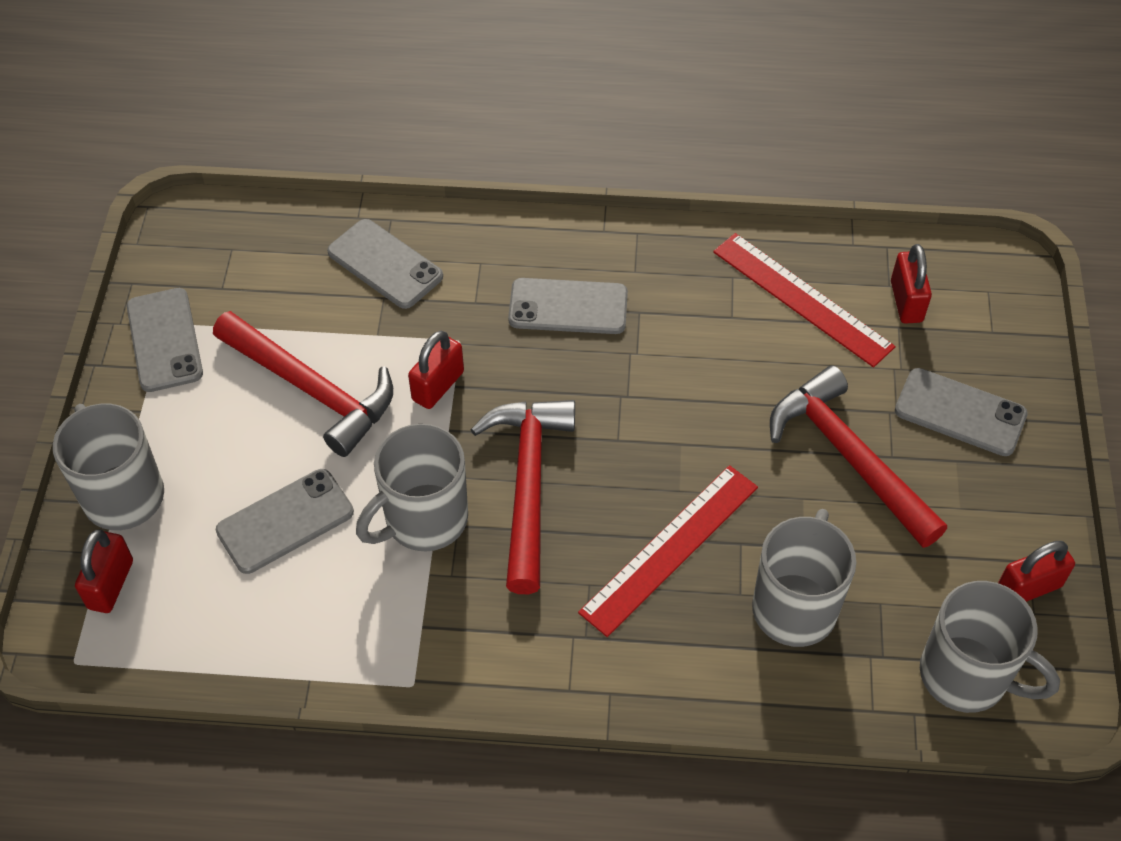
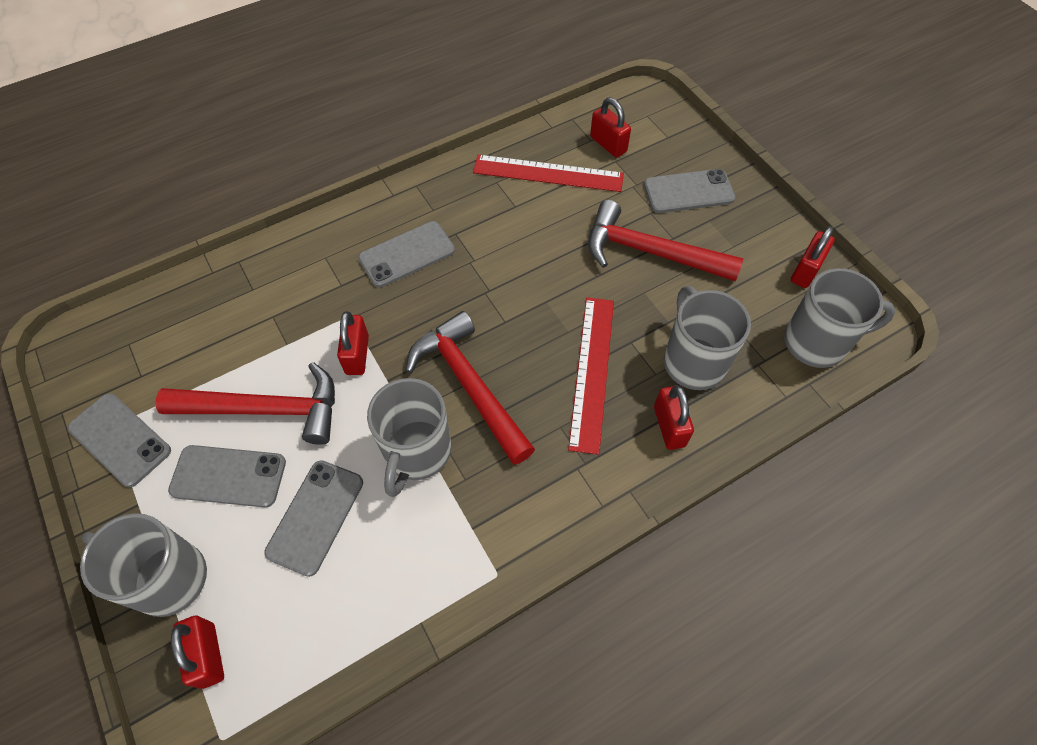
camera: 35 degrees left, 5 degrees up
grey phone [327,219,443,309] -> grey phone moved to [168,445,286,508]
none -> red padlock [654,385,694,450]

